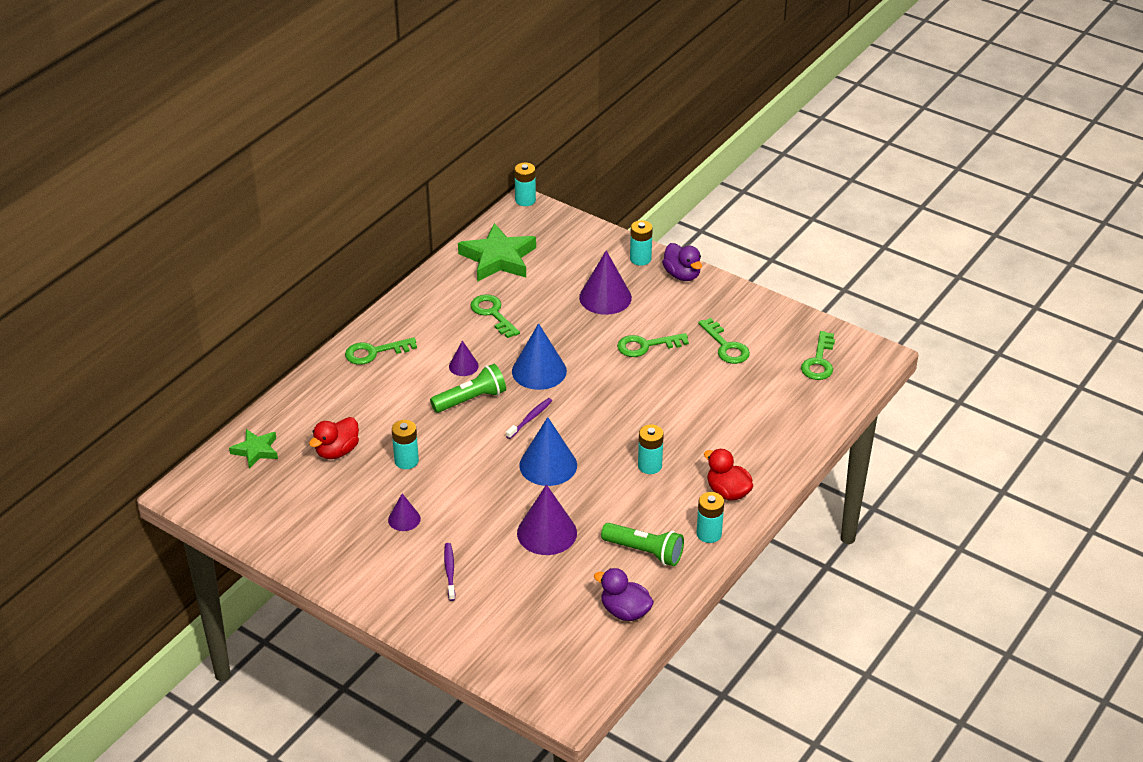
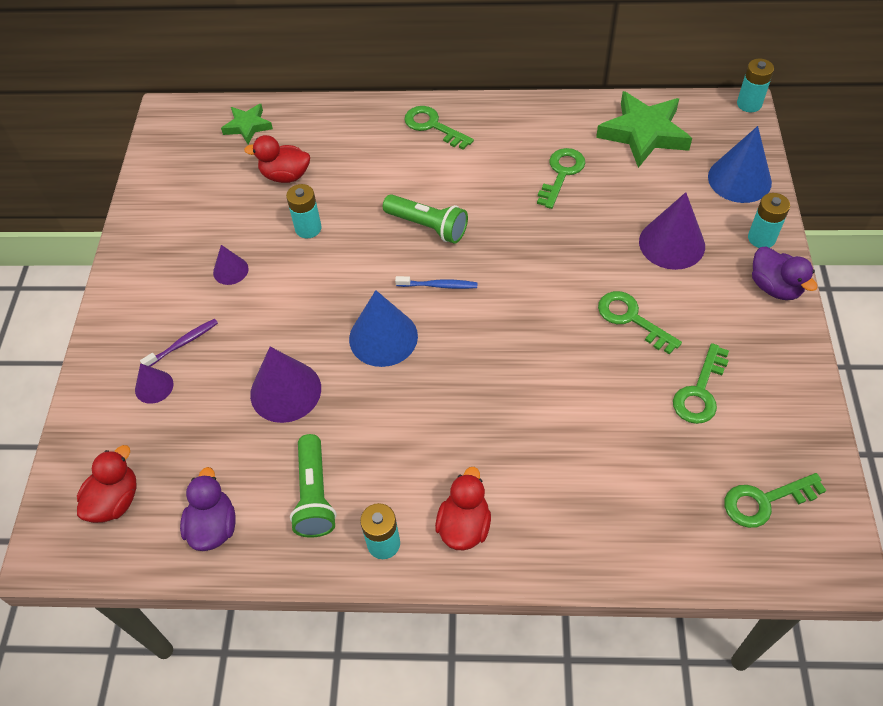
camera: 60 degrees right, 15 degrees up
purple cone [449,340,479,376] -> purple cone moved to [135,363,173,404]
purple toothbrush [506,398,553,439] -> blue toothbrush [395,276,478,289]
blue cone [512,323,567,390] -> blue cone moved to [708,126,772,203]
turquoise battery [638,424,664,474] -> none
purple duck [662,243,702,281] -> purple duck turned 60 degrees counterclockwise [752,246,818,300]
none -> red duck [77,445,136,523]

